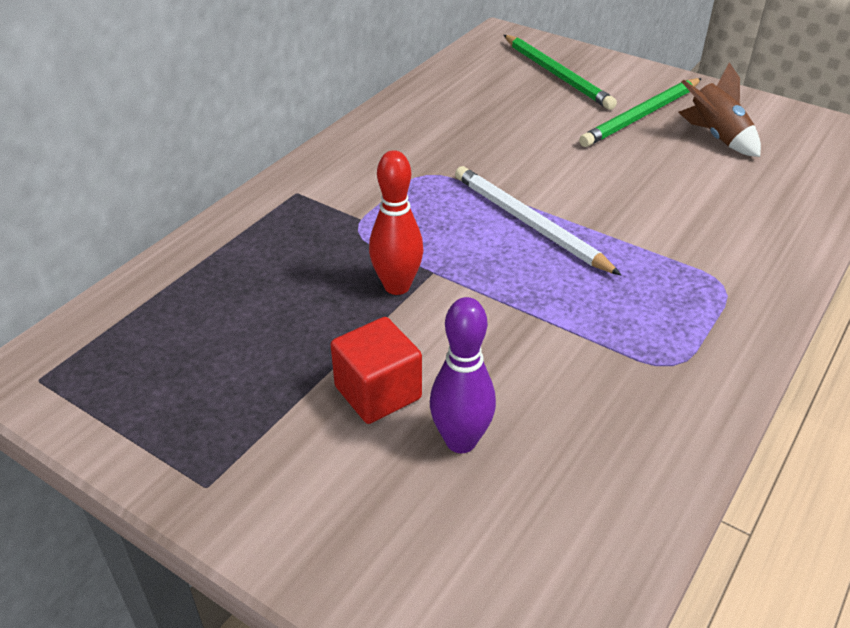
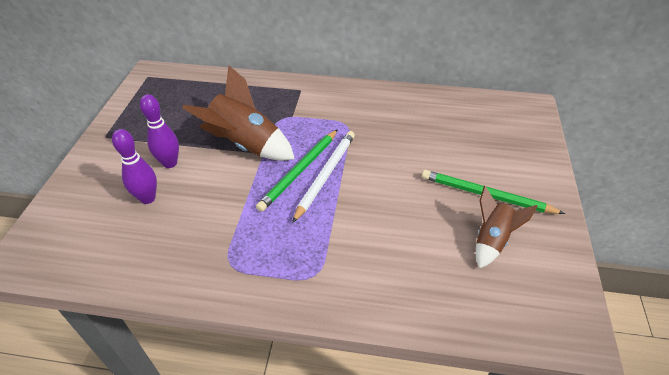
camera: 65 degrees right, 5 degrees up
red cube [330,317,422,424] -> purple bowling pin [140,94,179,168]
red bowling pin [369,150,424,295] -> brown rocket [182,65,295,161]
green pencil [504,35,617,110] -> green pencil moved to [256,129,338,212]

